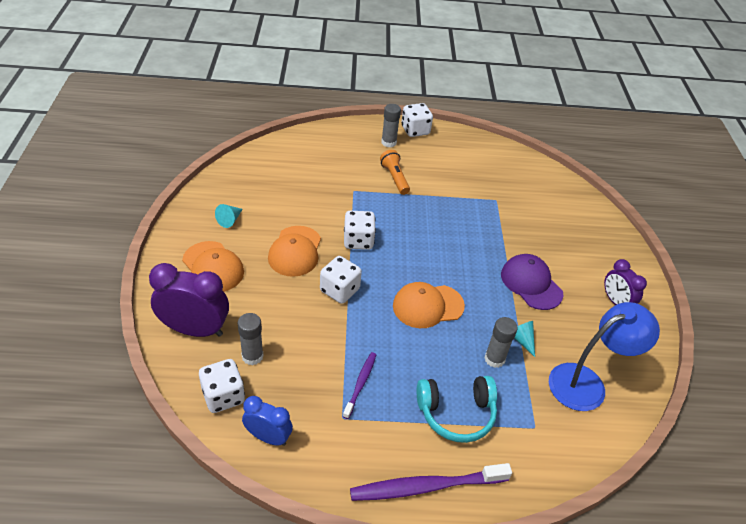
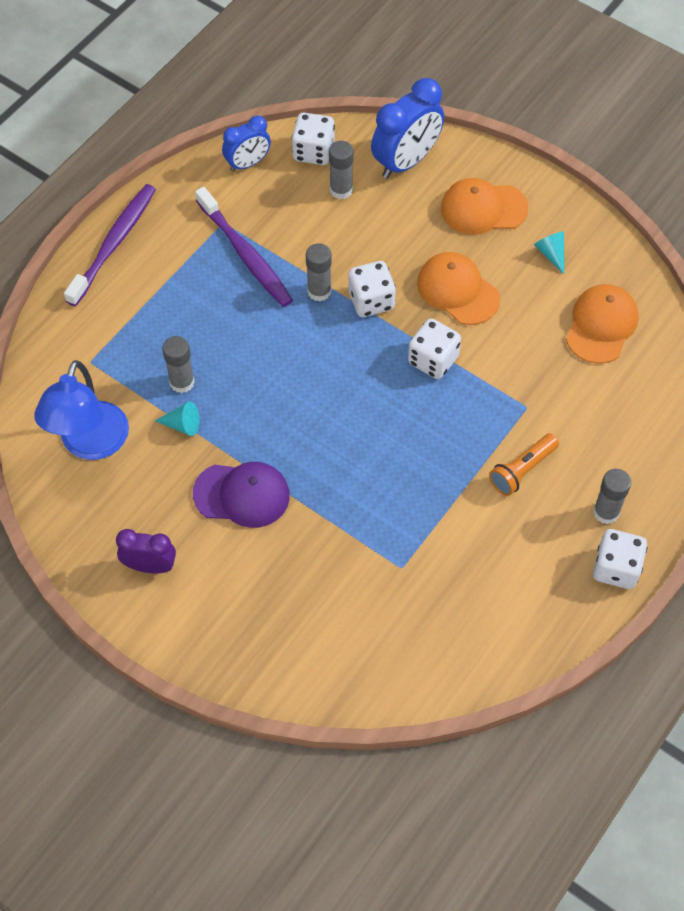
camera: 130 degrees right, 15 degrees up
purple clock [149,263,229,337] -> blue clock [371,78,444,178]
purple toothbrush [343,352,376,419] -> purple toothbrush [195,187,293,307], size x1.80
orange flashlight [380,150,410,195] -> orange flashlight turned 120 degrees clockwise [489,434,559,496]
orange cap [393,282,465,328] -> orange cap moved to [566,284,639,363]
turquoise headphones [417,376,497,443] -> none
none -> grey glue stick [306,243,332,302]

